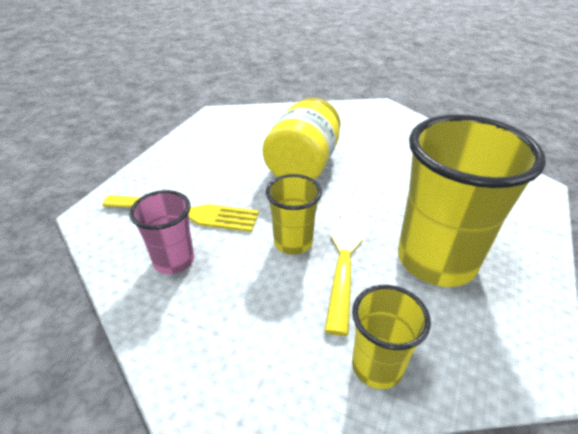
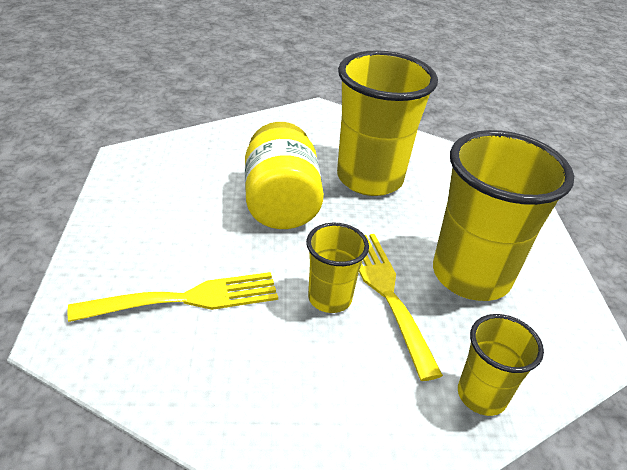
camera: 30 degrees left, 0 degrees up
pink cup [129,190,194,274] -> none
none -> yellow cup [337,50,438,196]

